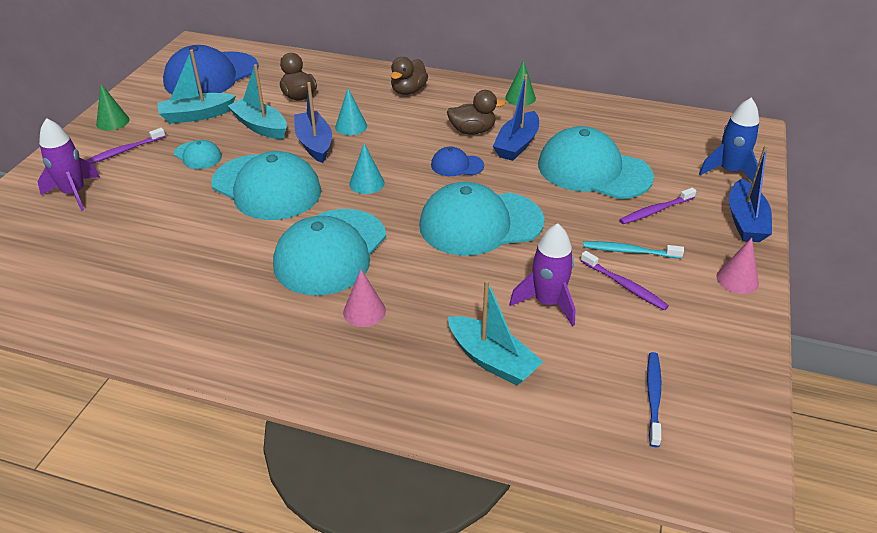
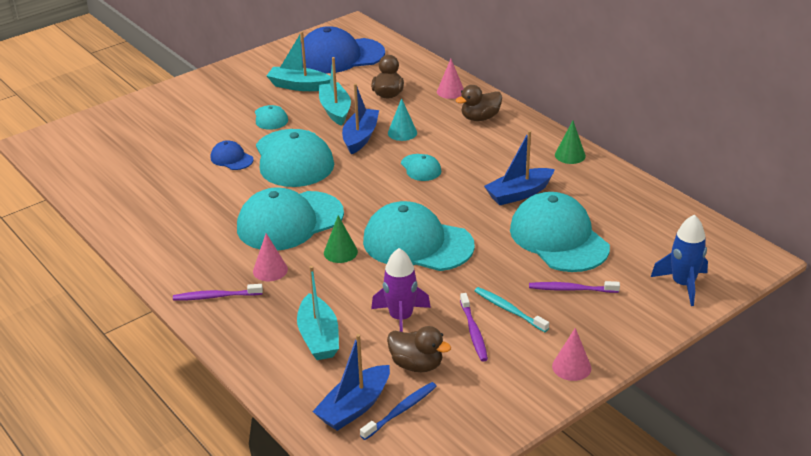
camera: 35 degrees right, 5 degrees down
purple rocket [37,118,100,211] -> none
purple toothbrush [85,128,166,164] -> purple toothbrush moved to [173,284,263,301]
green cone [96,84,129,130] -> green cone moved to [324,215,358,263]
turquoise cone [349,144,385,194] -> none
blue cap [431,147,484,176] -> blue cap moved to [211,140,254,170]
brown duck [447,90,505,134] -> brown duck moved to [387,326,451,372]
blue boat [729,145,772,242] -> blue boat moved to [312,334,390,431]
none -> turquoise cap [401,154,441,181]
none -> pink cone [437,59,464,99]

